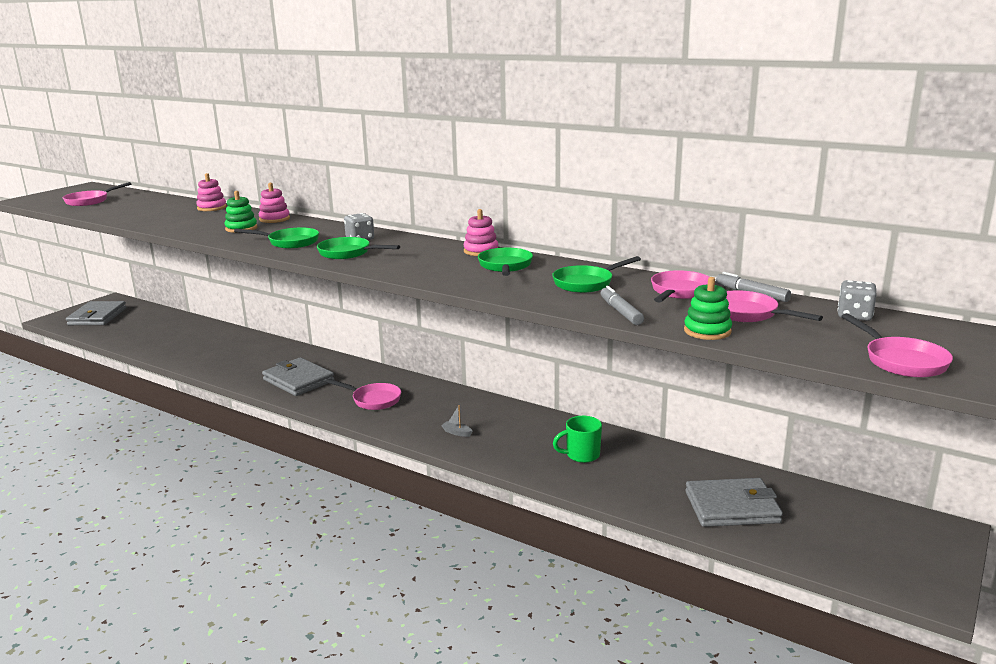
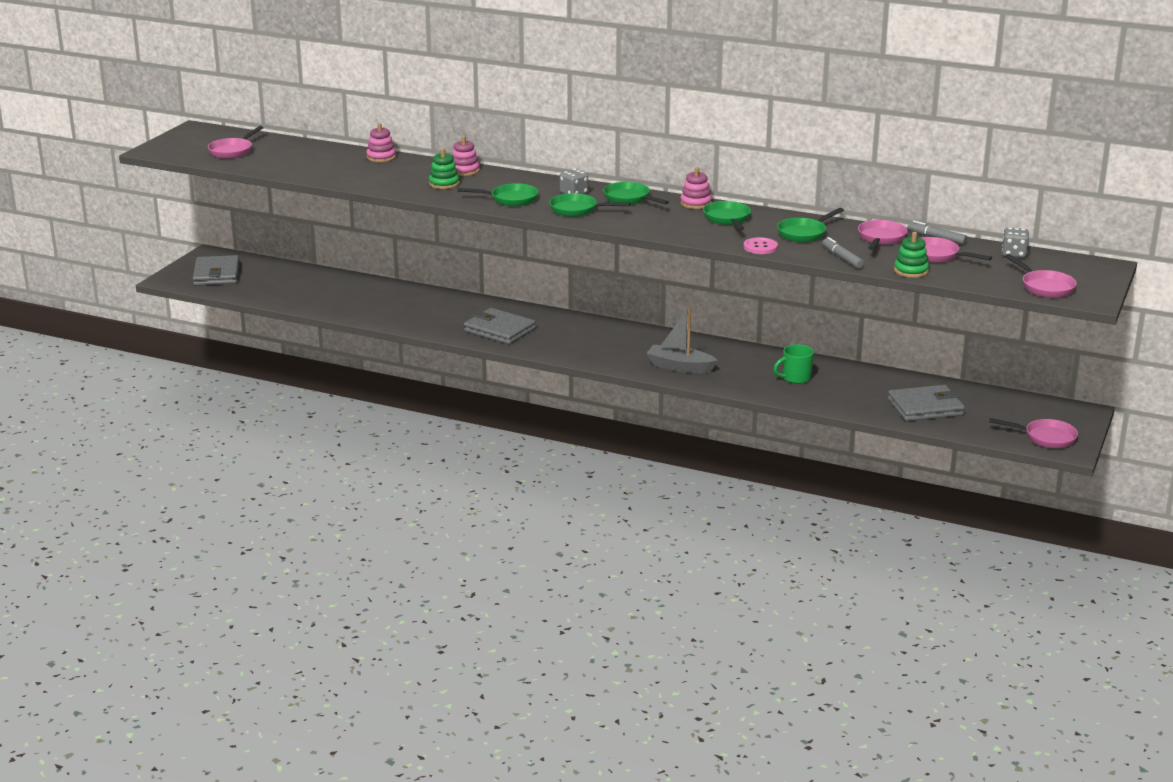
camera: 10 degrees left, 5 degrees up
pink pan [327,379,401,410] -> pink pan moved to [989,418,1078,448]
grey boat [441,405,472,437] -> grey boat [646,307,718,373], size x2.35
none -> green pan [603,182,669,204]
none -> pink button [744,237,778,254]

